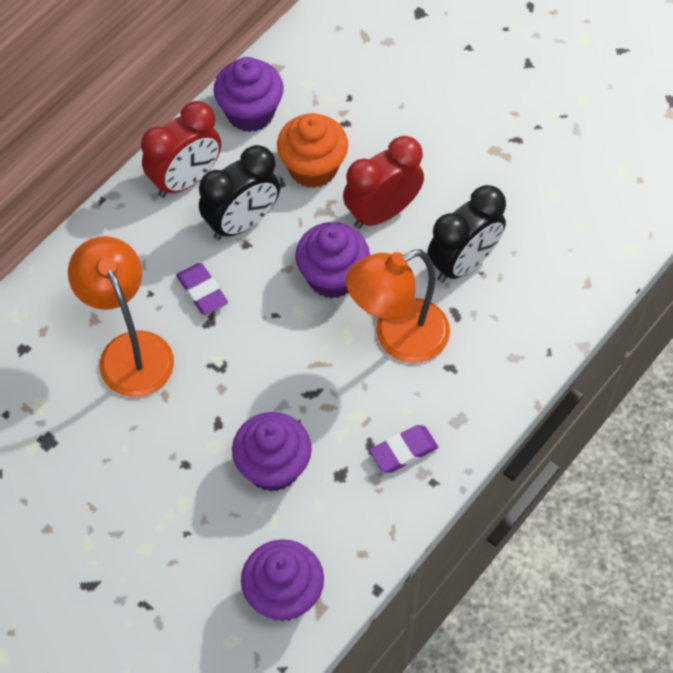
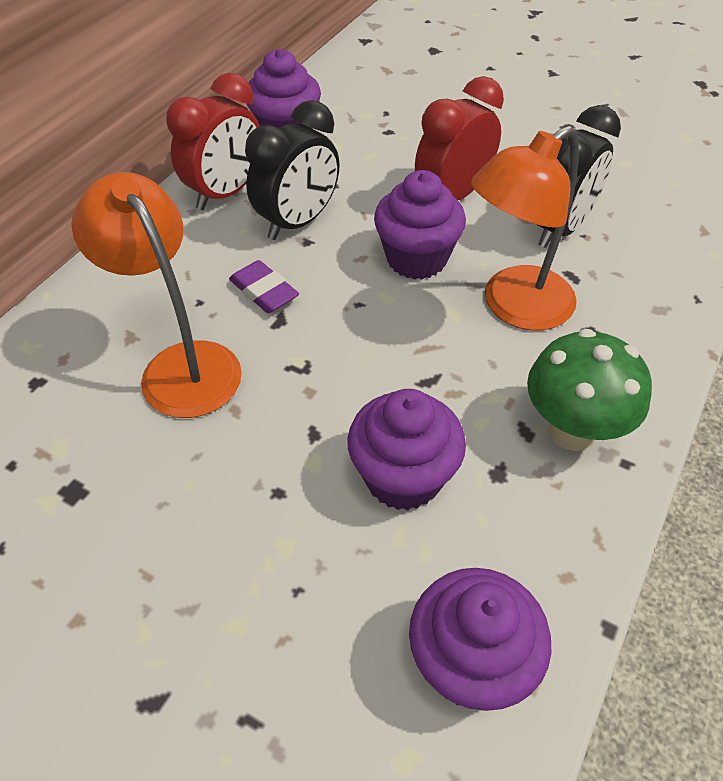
camera: 10 degrees left, 10 degrees down
orange cupcake [277,113,348,188] -> none
purple eraser [370,425,438,473] -> green mushroom [527,329,652,451]

